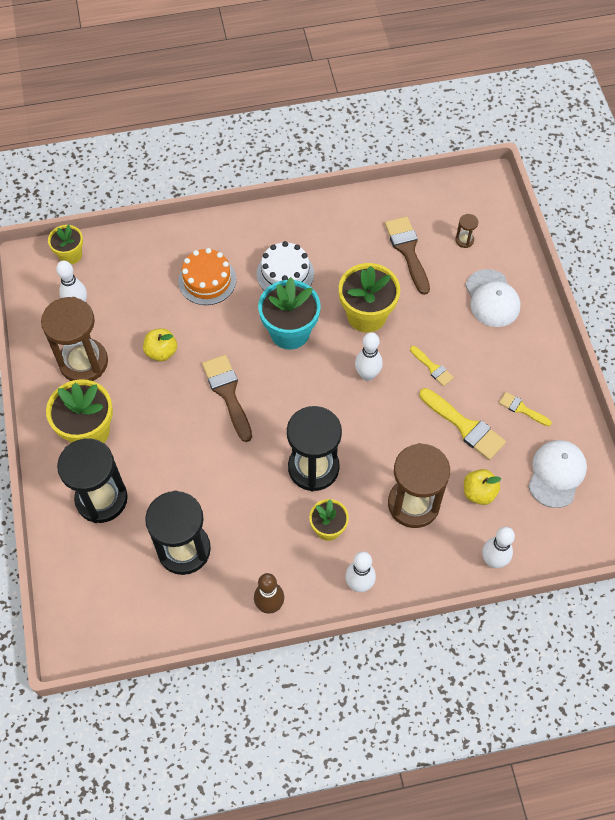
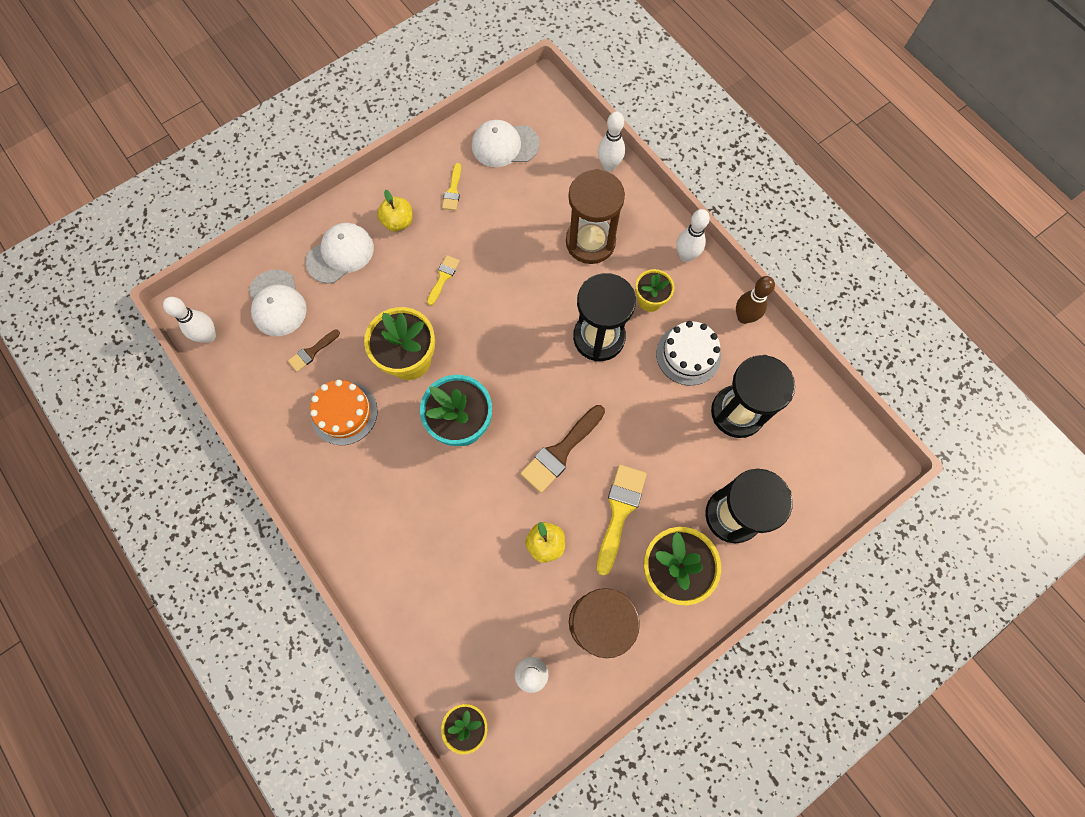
camera: 115 degrees left, 10 degrees up
orange cake [178,248,236,305] -> orange cake moved to [310,380,378,445]
white cake [257,241,314,290] -> white cake moved to [656,321,721,386]
white bowling pin [355,332,382,381] -> white bowling pin moved to [163,297,216,343]
brown brush [385,216,430,295] -> brown brush [288,329,340,372], size x0.56
yellow brush [420,388,506,460] -> yellow brush moved to [597,464,647,576]
brown hourglass [455,214,478,248] -> white cap [249,270,307,336]
yellow apple [464,469,501,505] -> yellow apple moved to [377,190,413,231]

